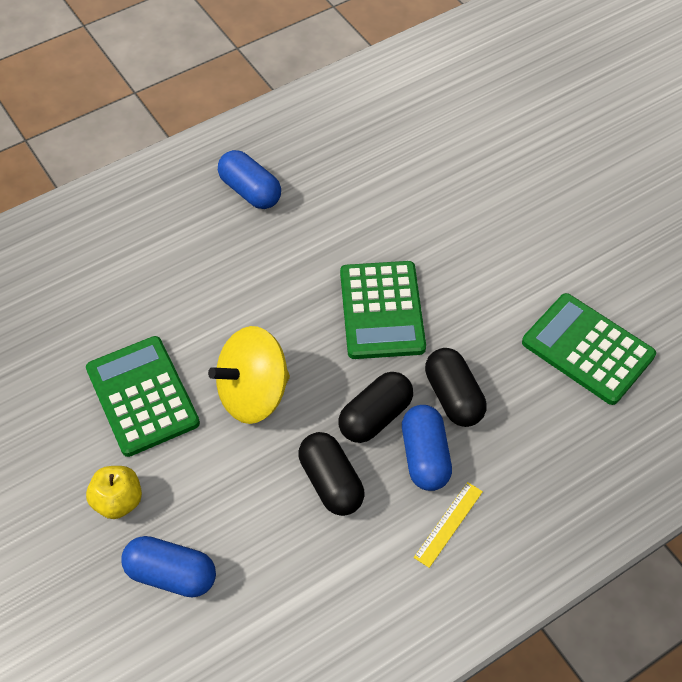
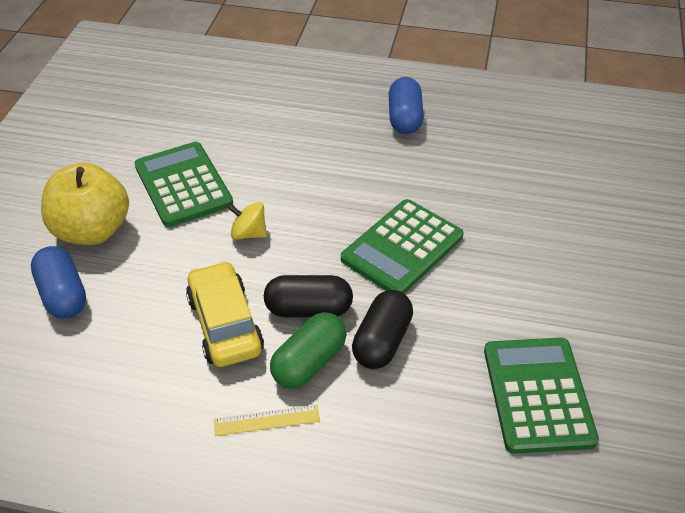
camera: 45 degrees right, 10 degrees down
green calculator [86,336,200,457] -> green calculator turned 45 degrees counterclockwise [134,142,233,227]
yellow apple [86,466,142,519] -> yellow apple [41,163,129,245], size x1.76
yellow spinning top [208,326,290,424] -> yellow spinning top [227,202,267,240], size x0.52
black capsule [299,432,364,516] -> yellow car [186,261,264,367]
blue capsule [402,405,452,491] -> green capsule [270,312,347,389]

